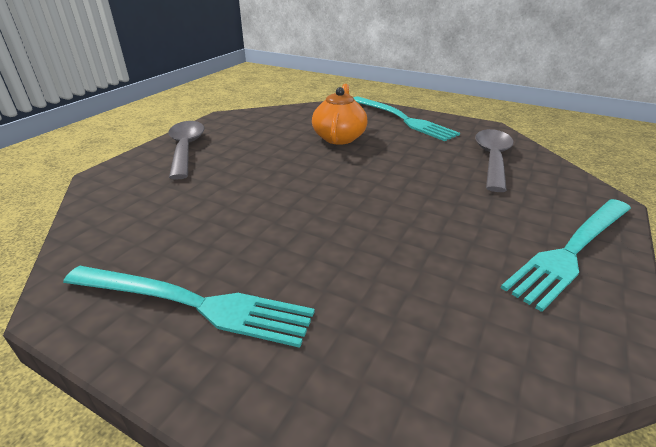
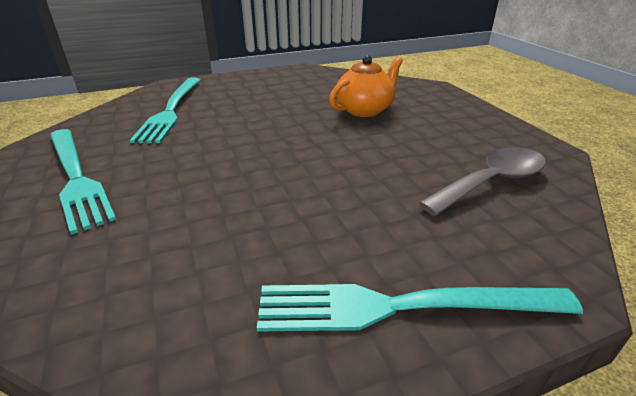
camera: 40 degrees right, 0 degrees up
grey spoon [169,121,204,180] -> none
turquoise fork [353,96,460,141] -> turquoise fork moved to [129,78,200,143]

